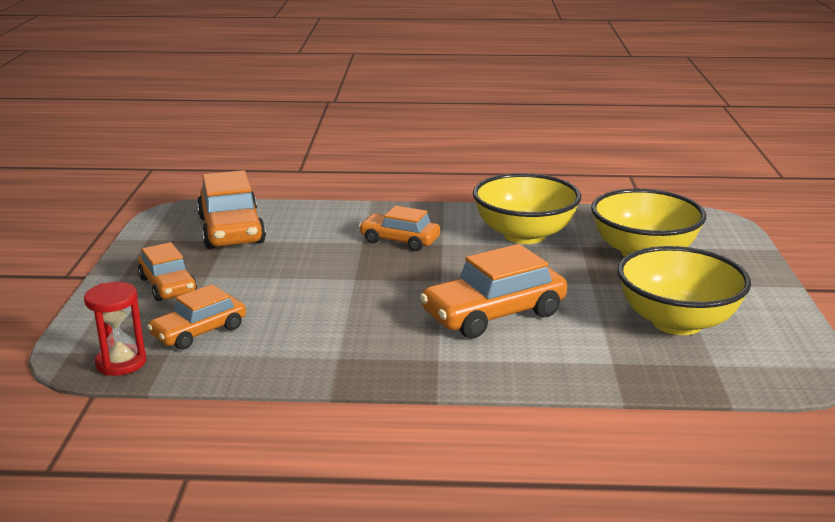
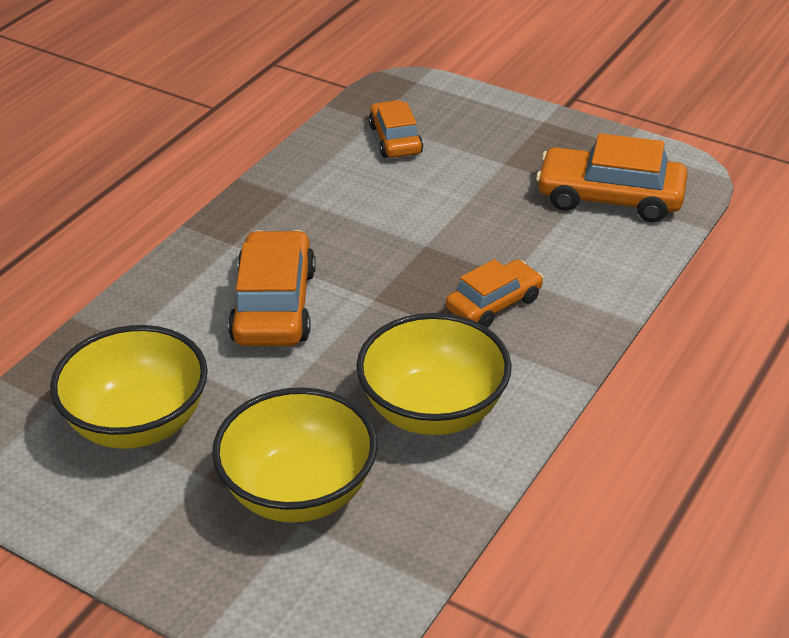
camera: 120 degrees right, 15 degrees up
red hourglass [84,282,146,376] -> none
orange car [138,242,197,302] -> none

